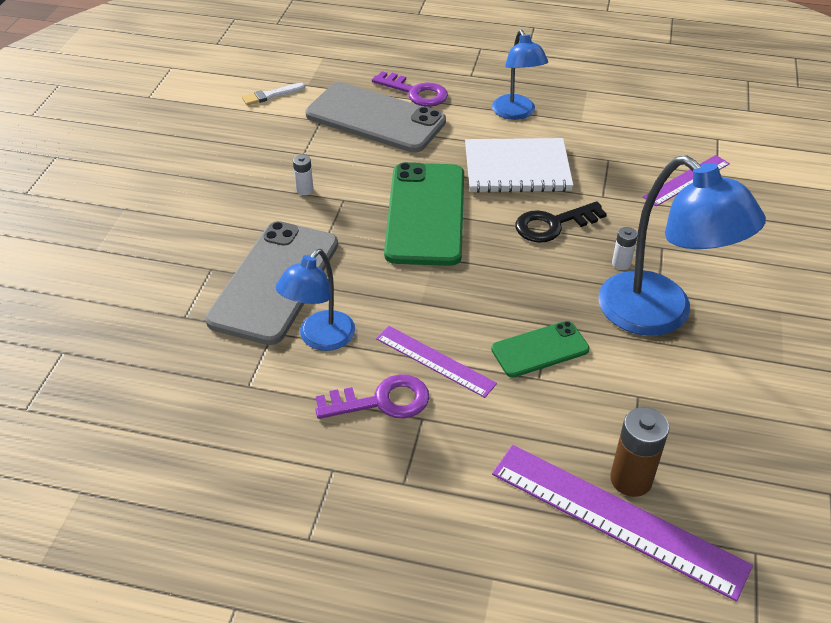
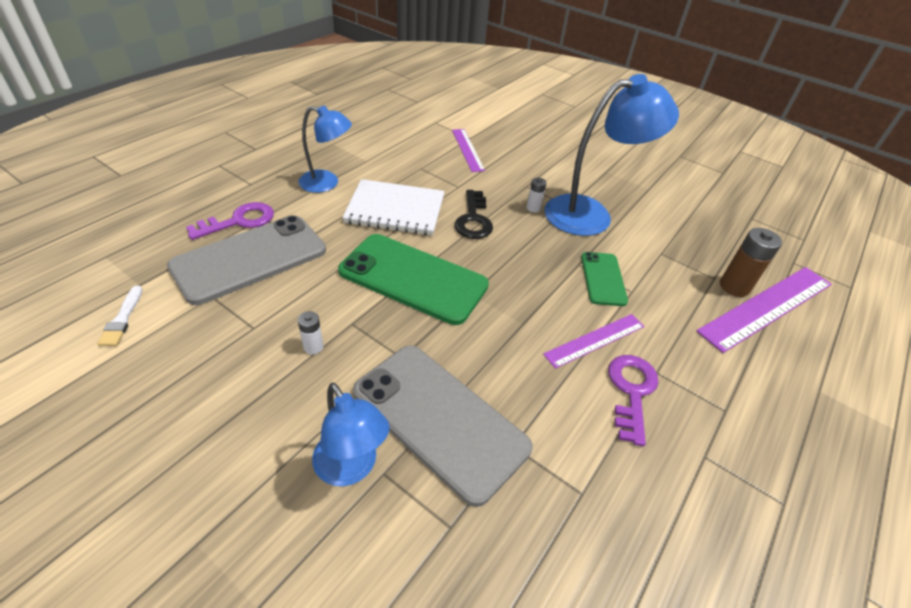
camera: 70 degrees left, 0 degrees up
blue lamp [276,249,355,351] -> blue lamp moved to [312,383,390,486]
white notebook [465,138,574,193] -> white notebook turned 75 degrees clockwise [342,179,445,235]

